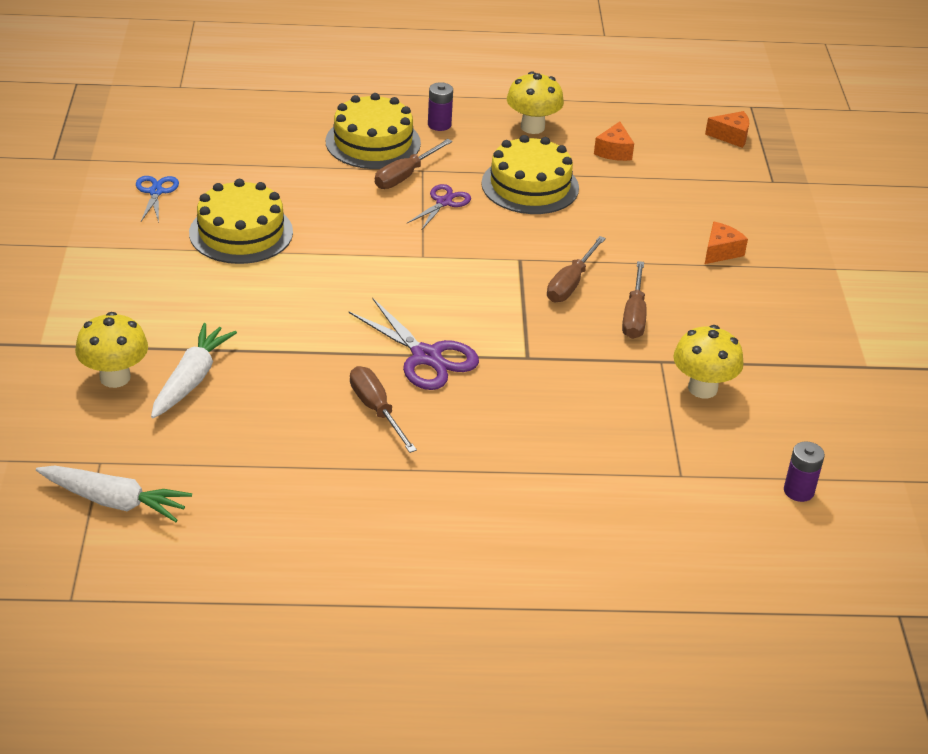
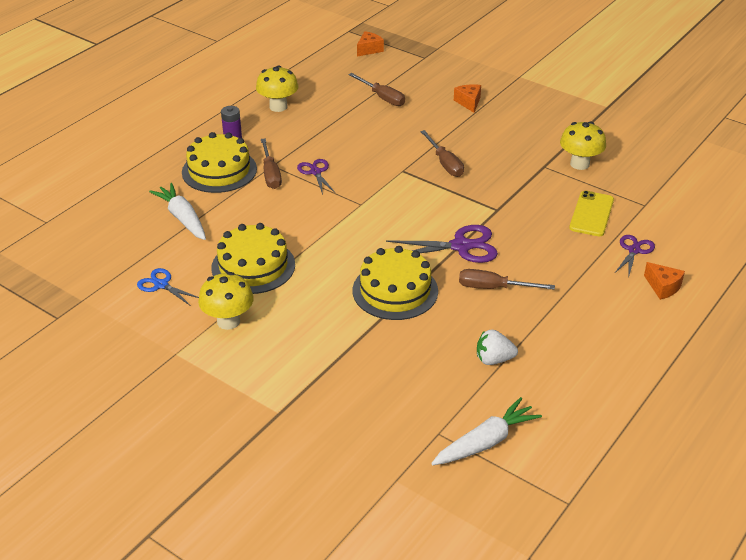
camera: 50 degrees left, 0 degrees up
yellow mushroom [75,312,148,388] -> yellow mushroom moved to [198,272,254,330]
white carrot [151,323,237,418] -> white carrot moved to [149,183,206,240]
yellow cake [481,135,579,214] -> yellow cake moved to [353,246,438,320]
orange cheese [594,122,634,161] -> orange cheese moved to [644,262,685,300]
brown screwdriver [622,261,647,339] -> brown screwdriver moved to [348,73,405,106]
purple battery [784,442,825,502] -> none
none -> white strawberry [477,330,518,365]
none -> yellow phone [569,191,614,237]
none -> purple scissors [615,235,655,275]

